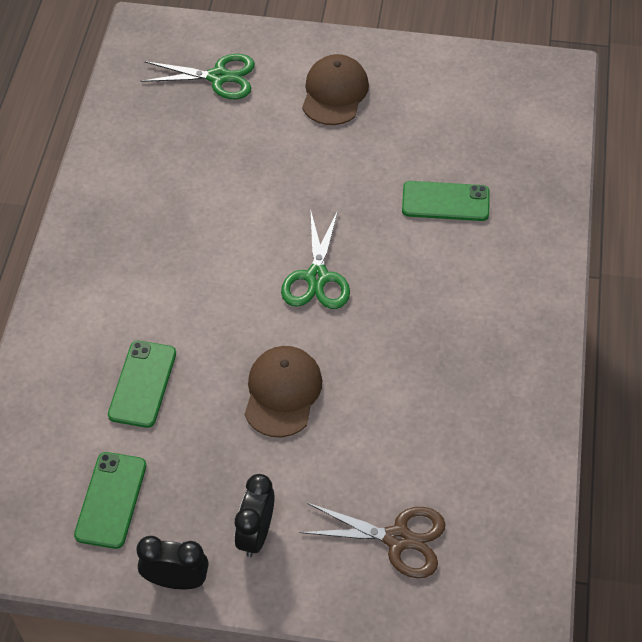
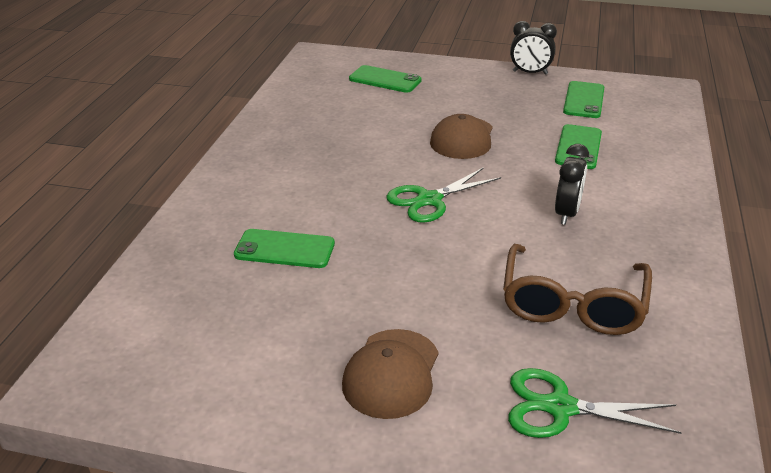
camera: 175 degrees left, 20 degrees down
black clock [235,474,275,557] -> black clock moved to [555,144,589,225]
green scissors [281,209,350,309] -> green scissors turned 135 degrees counterclockwise [386,167,501,223]
brown scissors [299,503,446,578] -> green phone [349,65,422,93]
none -> brown glasses [503,244,652,335]

